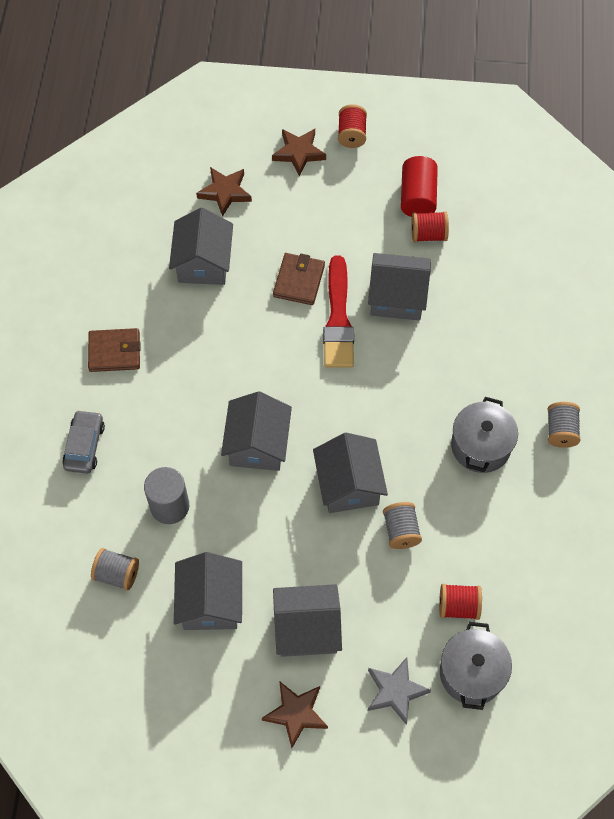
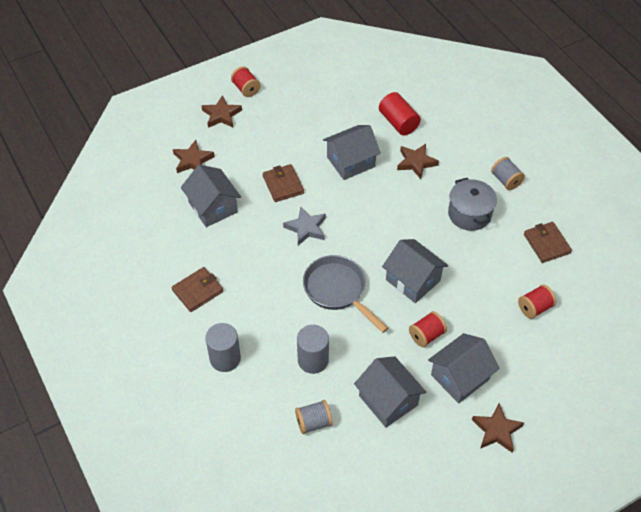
camera: 35 degrees left, 10 degrees down
grey car [62,410,105,474] -> grey cylinder [205,323,241,372]
grey house [221,391,292,471] -> grey pan [303,255,388,333]
red brush [323,255,354,368] -> none
grey star [368,657,431,725] -> grey star moved to [283,206,326,246]
grey spool [383,502,422,549] -> none
red cylinder [401,156,438,217] -> red cylinder moved to [379,92,421,135]
red spool [411,211,449,242] -> red spool moved to [409,311,447,347]
grey pot [440,622,512,710] -> none
none -> brown star [397,144,439,179]
none -> brown wallet [524,222,572,263]

